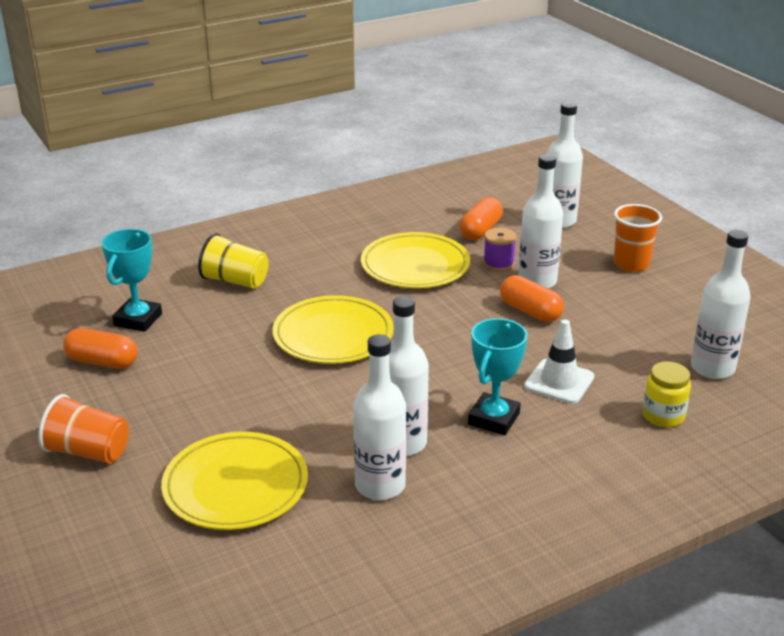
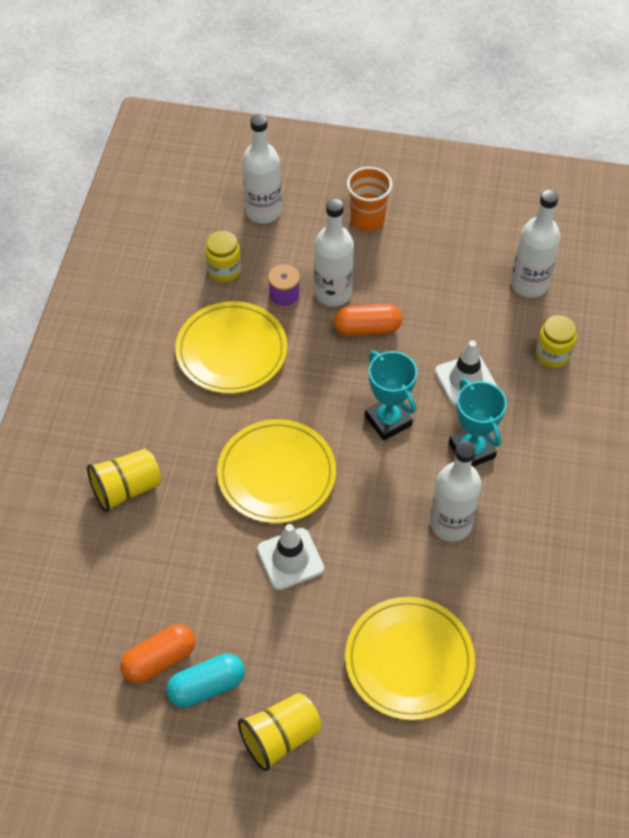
camera: 50 degrees left, 25 degrees up
orange cup [38,394,129,463] -> yellow cup [238,693,321,771]
turquoise trophy [102,229,162,332] -> turquoise trophy moved to [365,351,417,441]
white bottle [353,334,406,500] -> none
orange capsule [460,197,503,240] -> yellow jar [205,231,241,282]
none -> turquoise capsule [166,653,245,708]
none -> white traffic cone [257,524,324,590]

